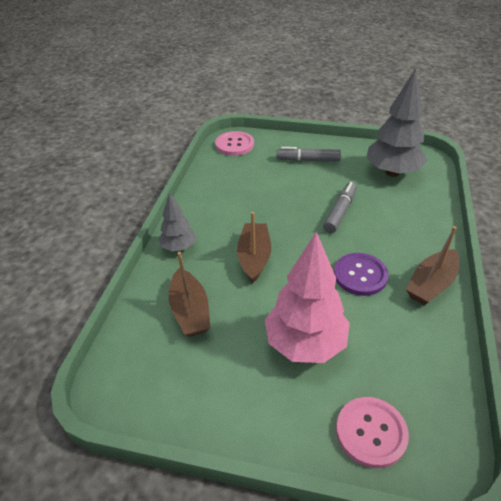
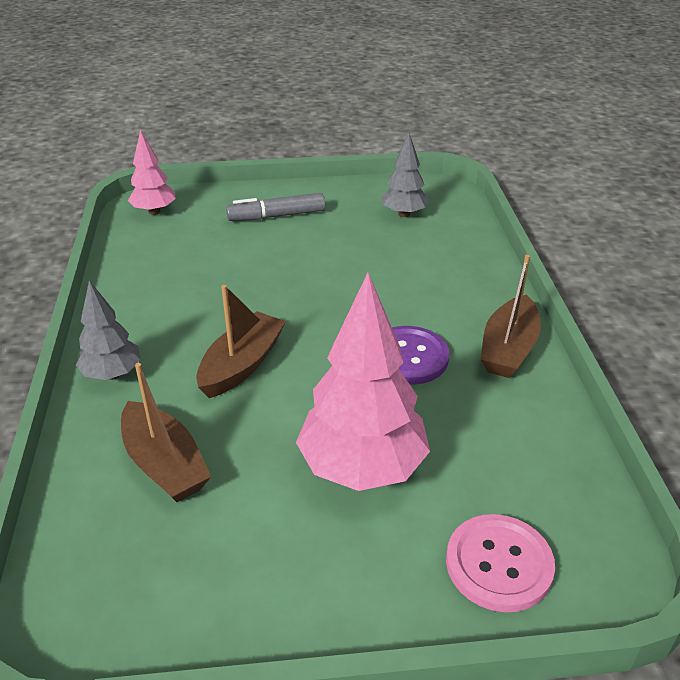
camera: 20 degrees left, 5 degrees down
pink button [215,131,254,156] -> pink tree [128,130,176,215]
brown boat [237,212,271,283] -> brown boat turned 45 degrees clockwise [196,285,286,398]
grey marker [323,182,357,233] -> none
grey tree [366,70,427,177] -> grey tree [382,133,429,217], size x0.55

